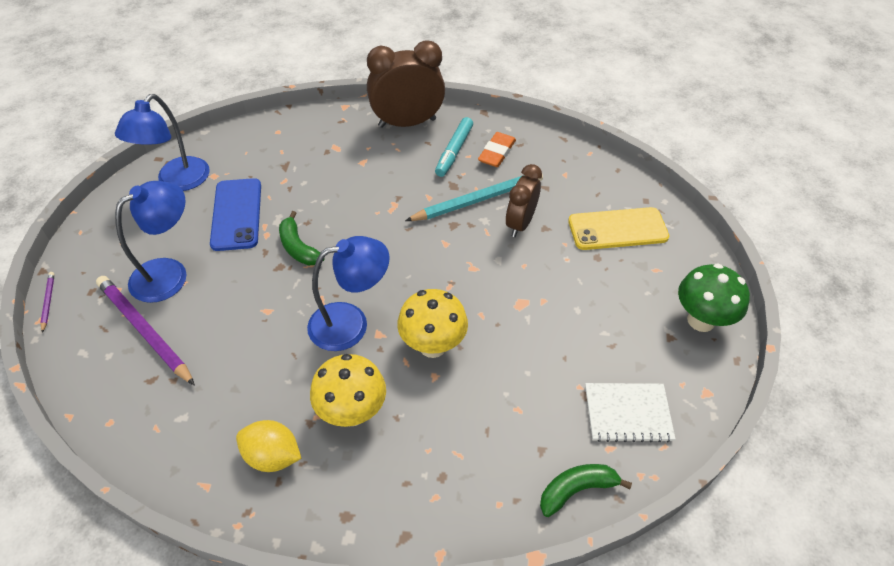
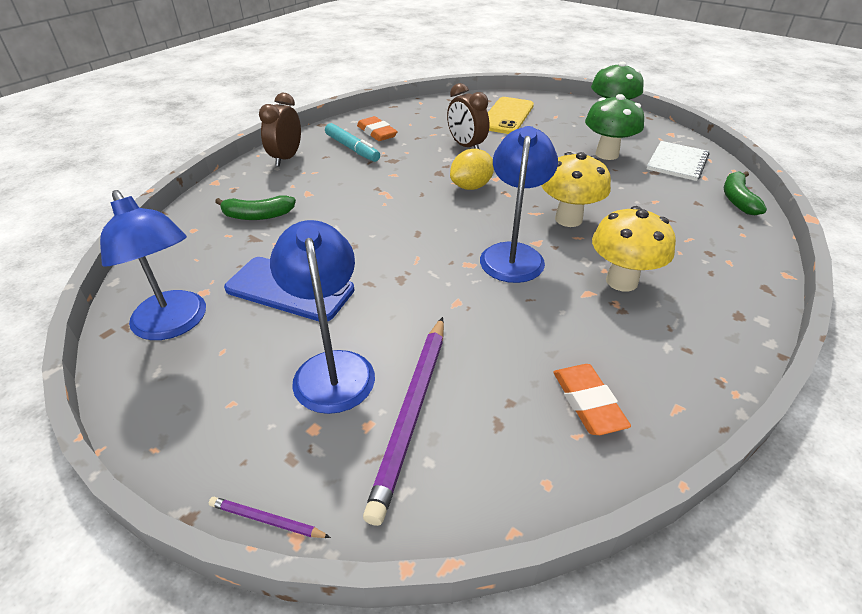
camera: 60 degrees left, 10 degrees down
purple pencil [96,276,195,386] -> purple pencil turned 60 degrees counterclockwise [363,317,444,526]
yellow lemon [236,420,302,472] -> yellow lemon moved to [450,149,494,190]
green banana [279,211,325,266] -> green banana moved to [215,195,296,220]
brown clock [367,40,445,128] -> brown clock [259,93,301,166], size x0.64
turquoise pencil [405,175,543,221] -> none
none -> orange eraser [553,364,631,435]
none -> green mushroom [585,94,644,160]

